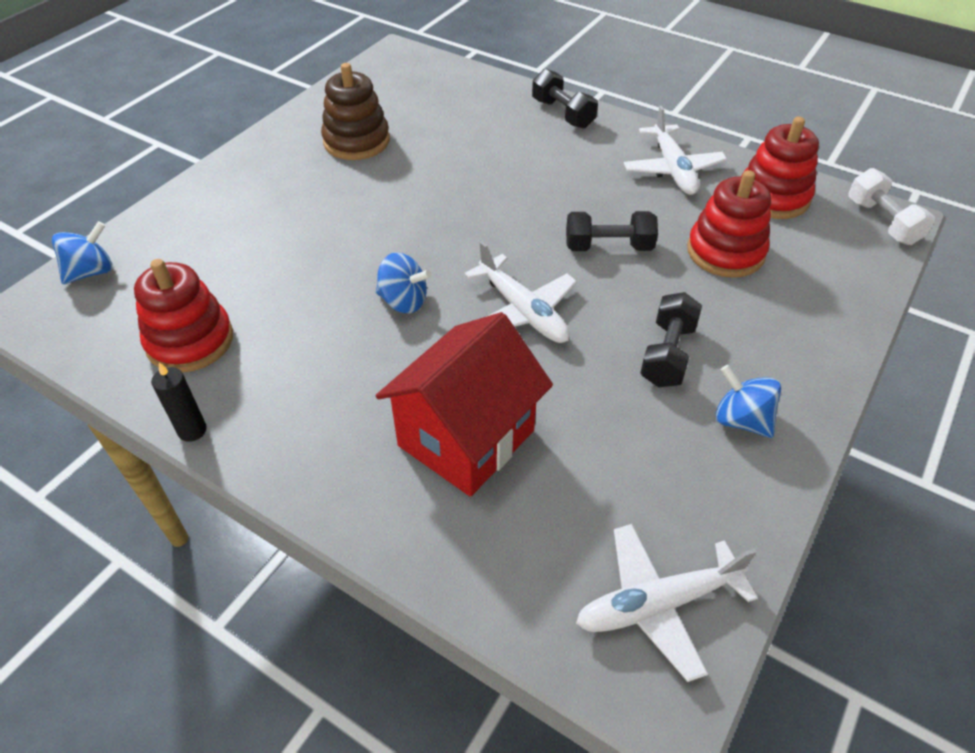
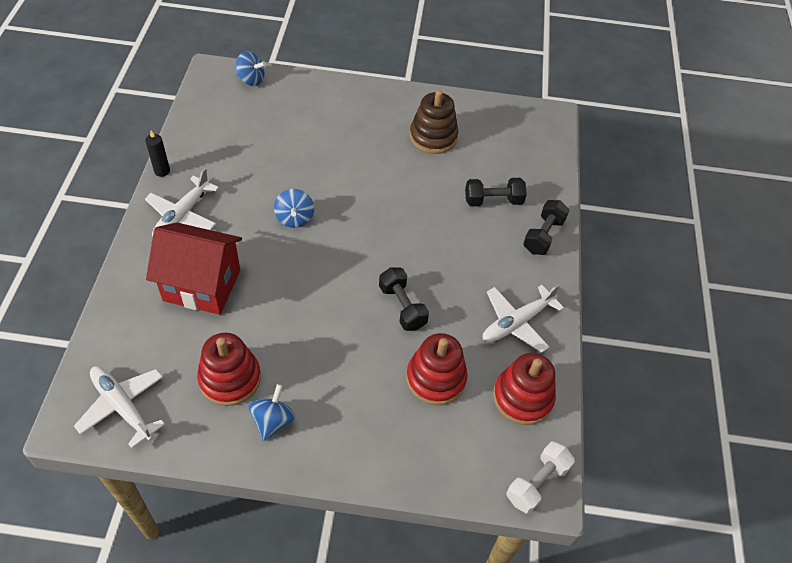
camera: 60 degrees right, 5 degrees up
red stacking toy [134,259,233,373] -> red stacking toy moved to [197,333,261,406]
white plane [464,241,577,343] -> white plane moved to [145,168,219,237]
black dumbbell [640,292,702,387] -> black dumbbell moved to [465,178,527,207]

